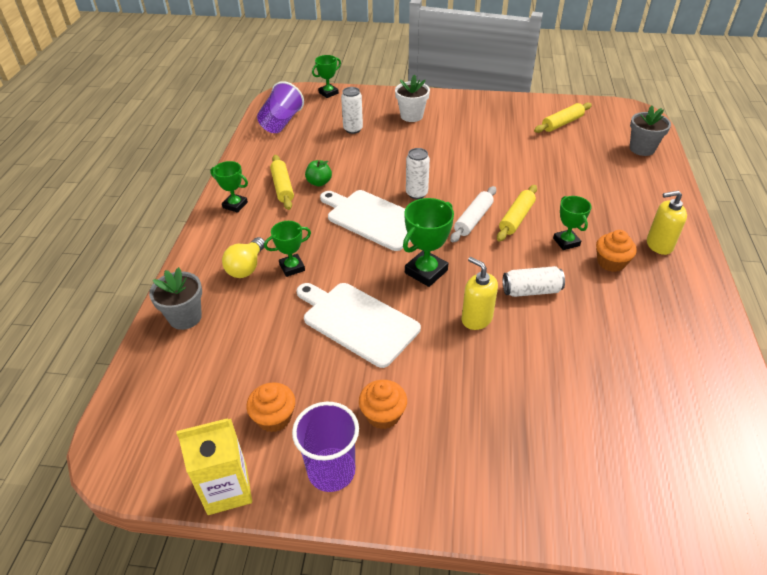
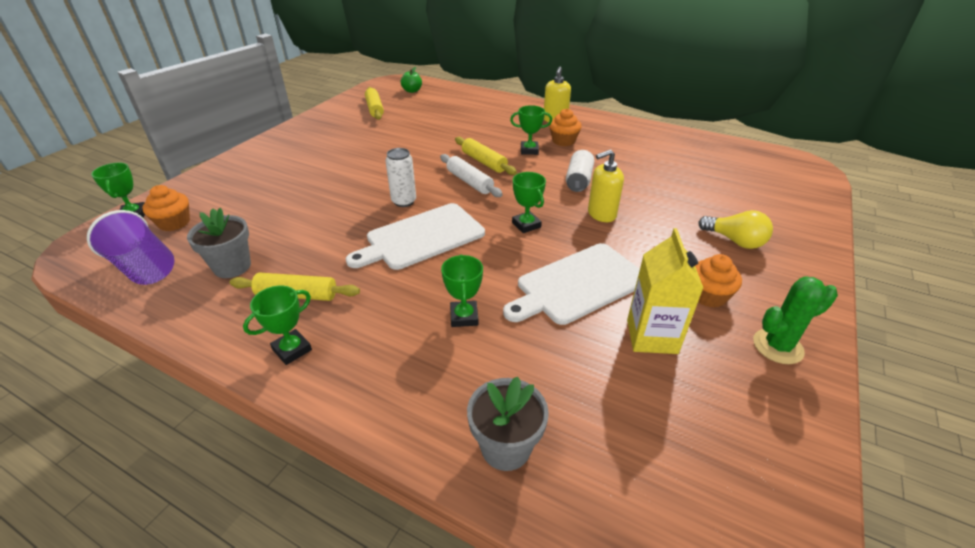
camera: 70 degrees left, 5 degrees down
yellow carton [176,418,252,515] -> yellow carton moved to [627,228,704,354]
yellow light bulb [222,237,265,278] -> yellow light bulb moved to [698,210,773,249]
orange cupcake [246,382,295,432] -> orange cupcake moved to [142,185,190,231]
purple cup [292,402,359,492] -> green cactus [753,276,838,364]
green apple [305,160,332,187] -> green apple moved to [401,67,422,93]
white can [341,87,363,134] -> none
white flower pot [395,74,430,122] -> none
green trophy [403,198,454,287] -> green trophy [512,172,546,233], size x0.66
grey flower pot [630,105,671,156] -> grey flower pot moved to [187,208,251,278]

